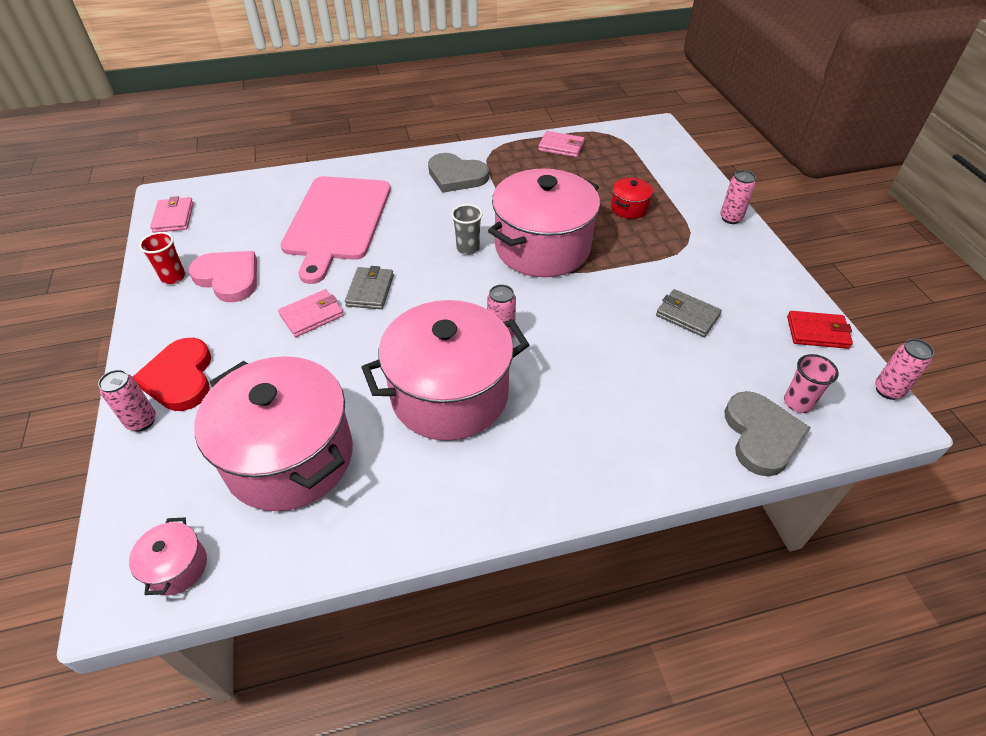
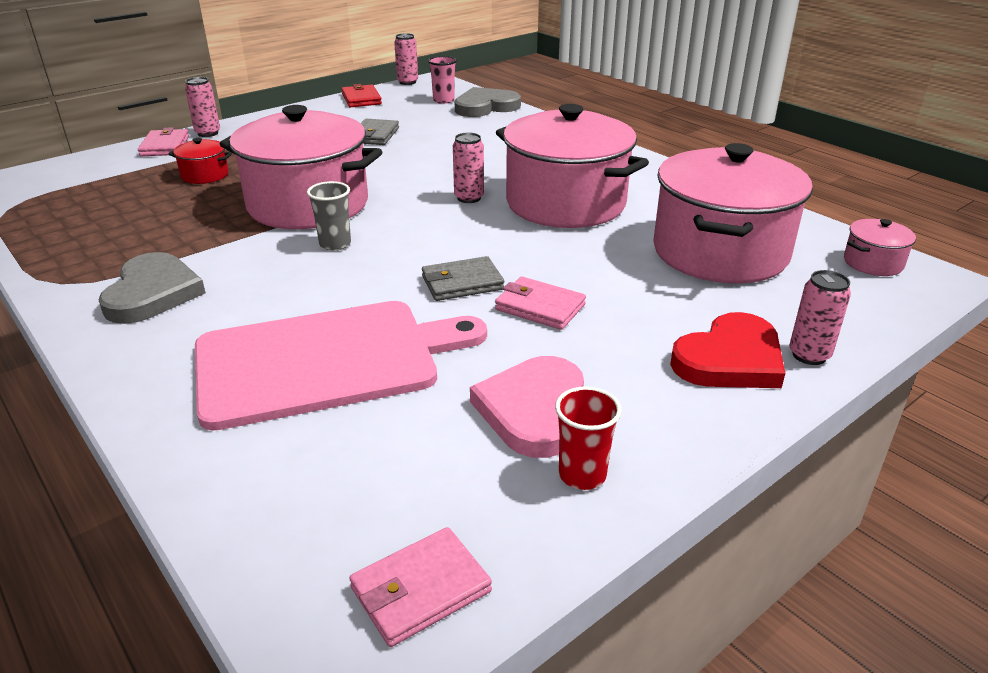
camera: 115 degrees left, 15 degrees down
pink wallet [538,131,584,157] -> pink wallet moved to [138,127,189,156]

